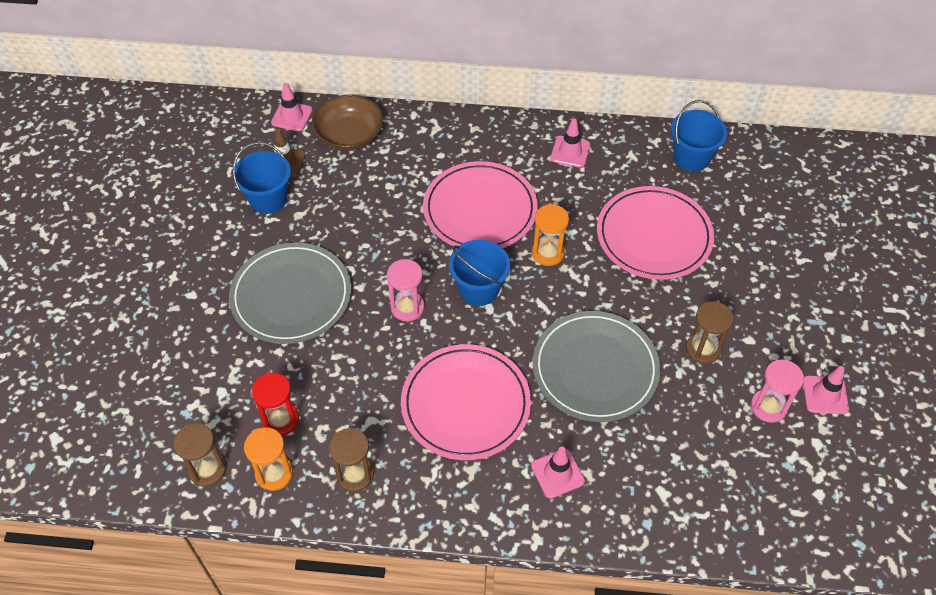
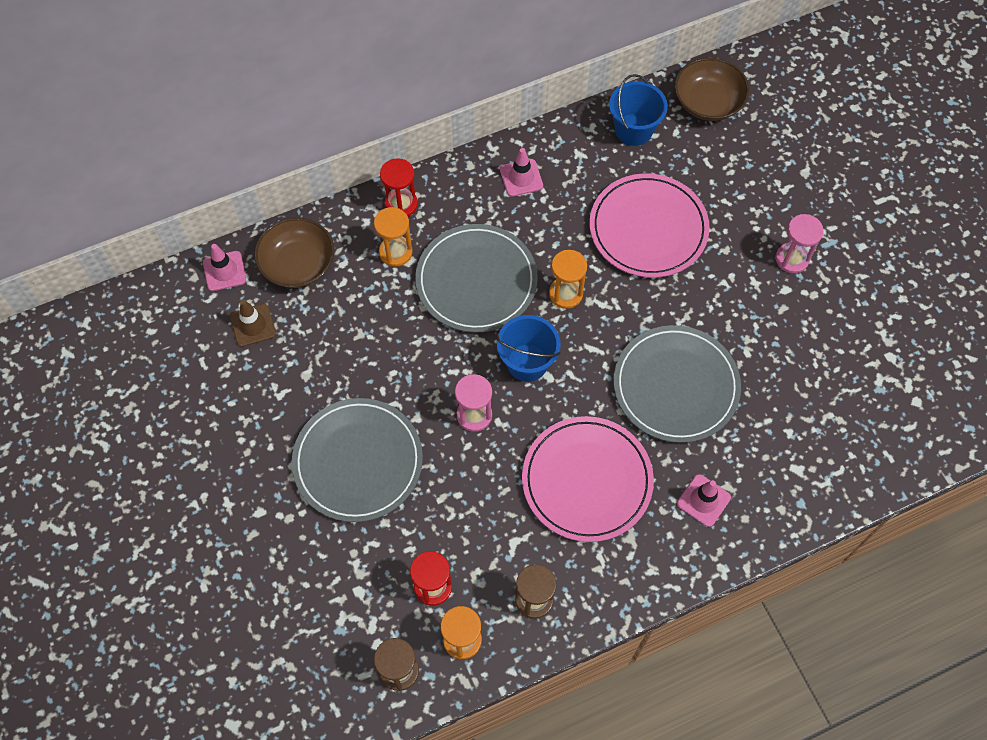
camera: 30 degrees left, 10 degrees up
blue bucket [233,142,291,214] -> none
pink plate [423,161,538,248] -> grey plate [415,224,538,333]
brown hourglass [686,301,733,364] -> none
pink hourglass [751,360,804,423] -> pink hourglass moved to [775,214,824,274]
pink traffic cone [803,366,849,414] -> none
none -> orange hourglass [374,207,413,267]
none -> red hourglass [380,158,418,217]
none -> brown bowl [675,58,749,121]

